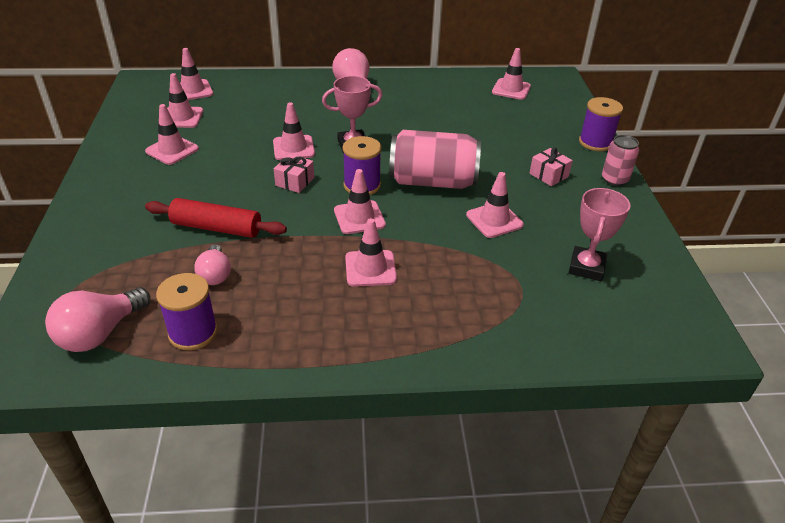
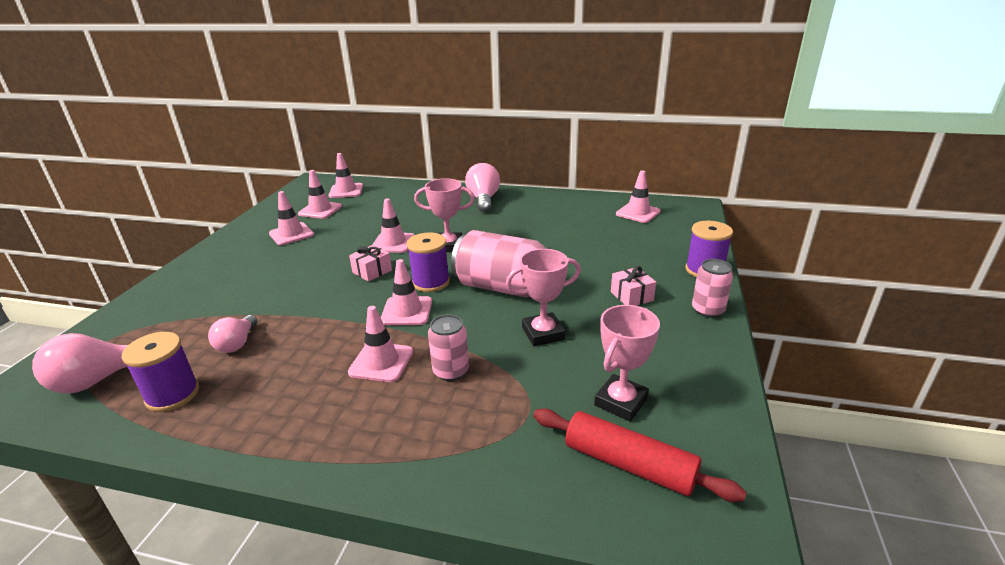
camera: 20 degrees right, 10 degrees down
red rolling pin [145,198,287,238] -> red rolling pin moved to [533,408,747,502]
pink traffic cone [466,172,524,238] -> pink trophy [506,249,581,346]
none -> pink can [428,314,469,381]

